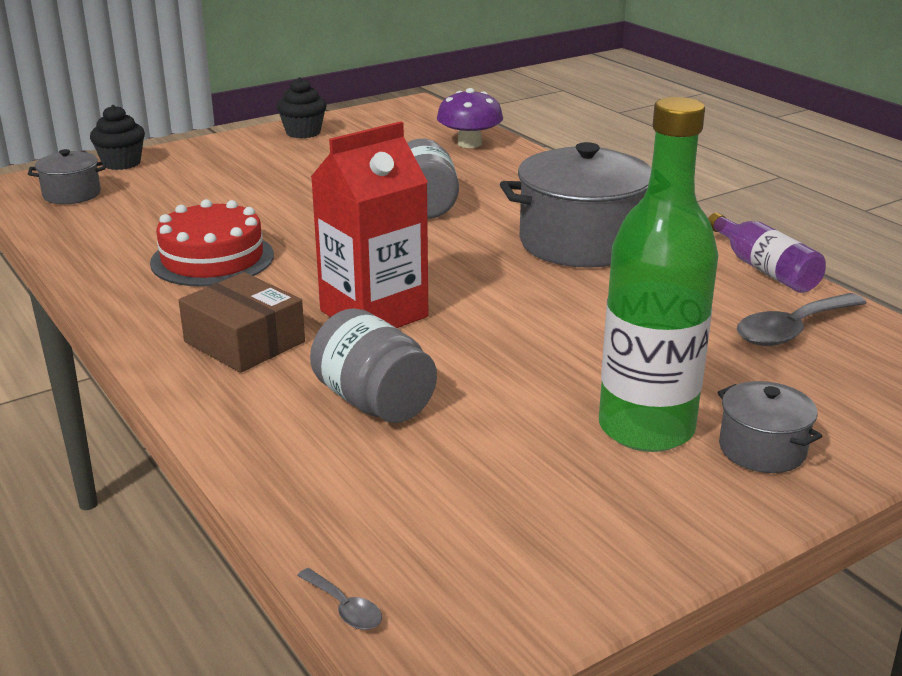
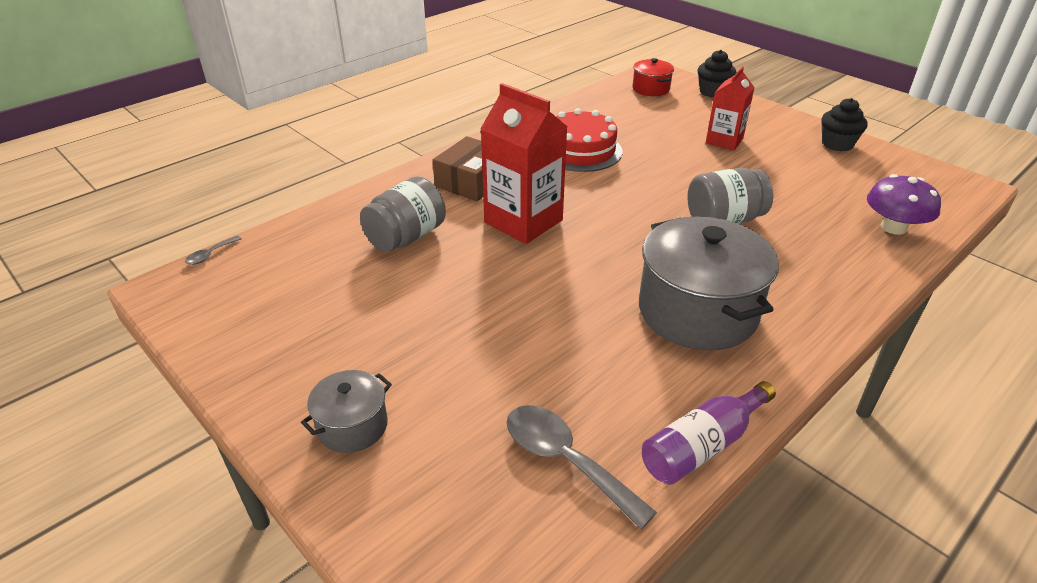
camera: 80 degrees right, 10 degrees up
grey pot [28,149,106,204] -> red pot [633,58,674,96]
green bottle [599,97,718,452] -> none
none -> red carton [706,66,755,150]

